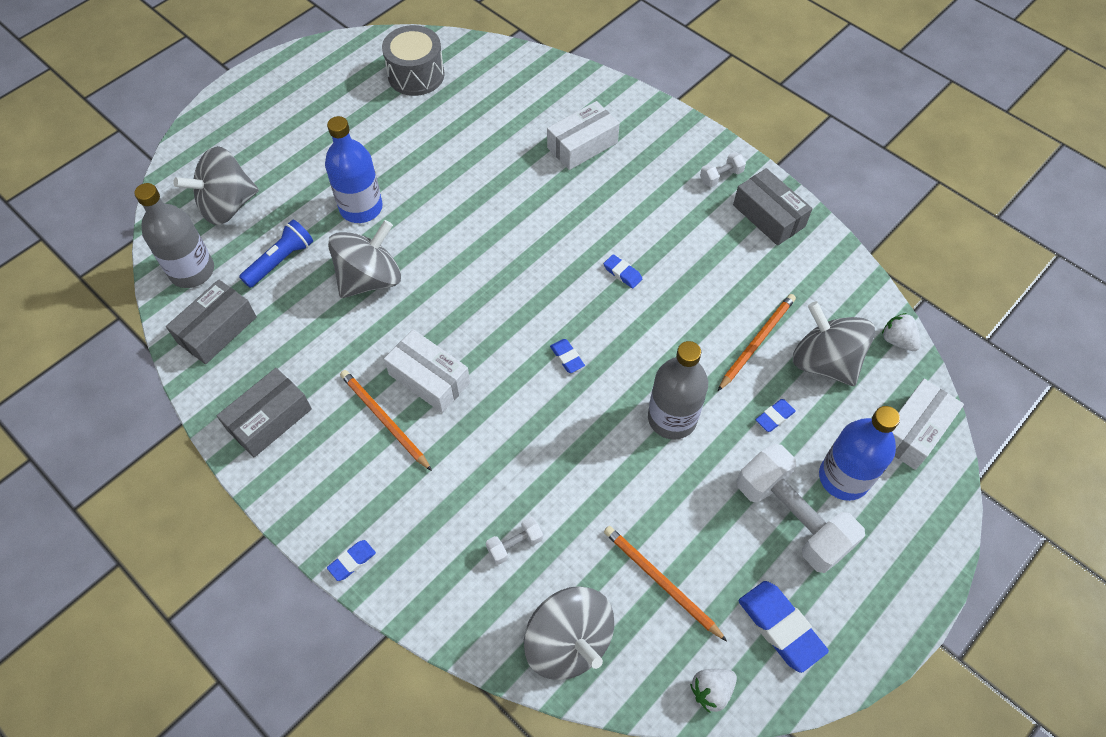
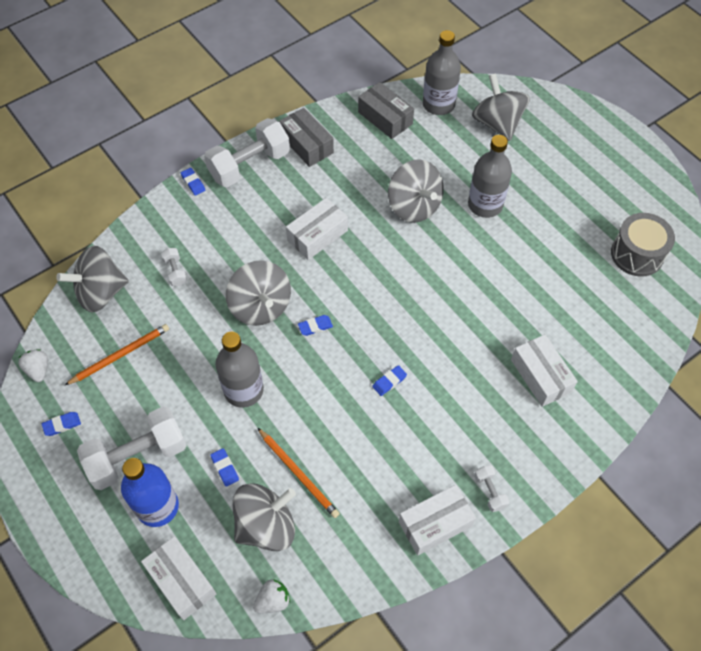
camera: 100 degrees right, 0 degrees up
blue flashlight [239,220,313,288] -> none
blue bottle [325,116,383,223] -> grey bottle [468,135,512,218]
orange pencil [340,370,432,471] -> none
grey box [733,168,813,246] -> white box [399,485,476,555]
blue eraser [738,581,829,673] -> blue eraser [42,412,81,436], size x0.53
none -> white dumbbell [204,118,290,187]
none -> grey spinning top [226,260,291,326]

